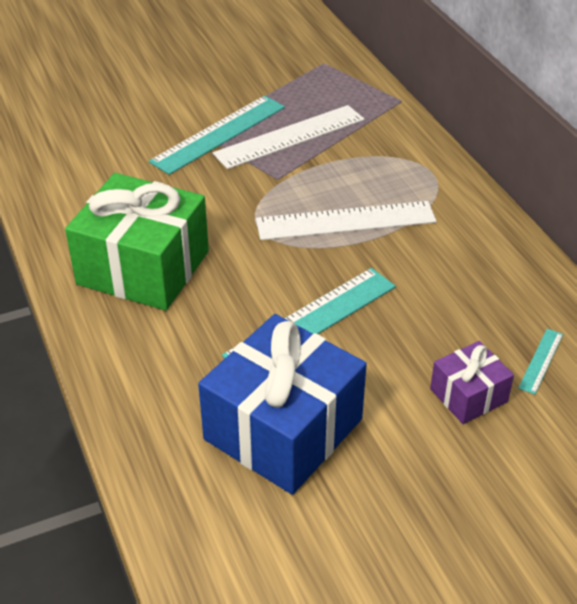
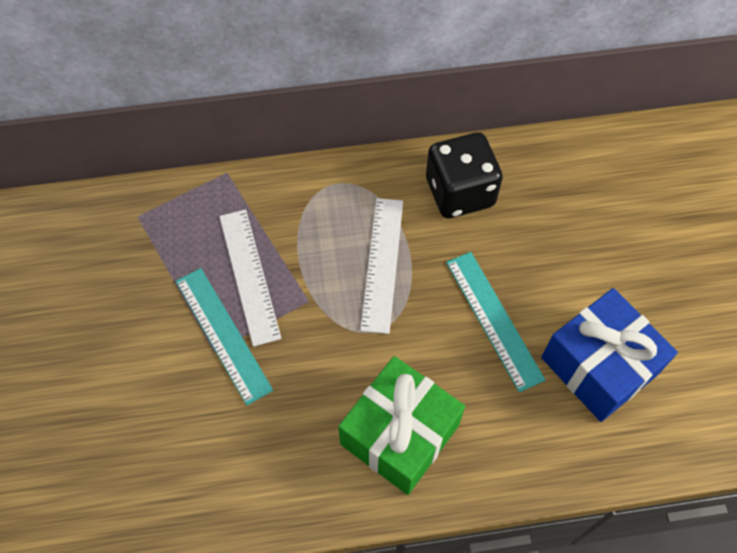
camera: 75 degrees left, 20 degrees up
purple gift [430,341,514,424] -> none
turquoise ruler [518,329,563,395] -> none
none -> black dice [426,132,503,218]

